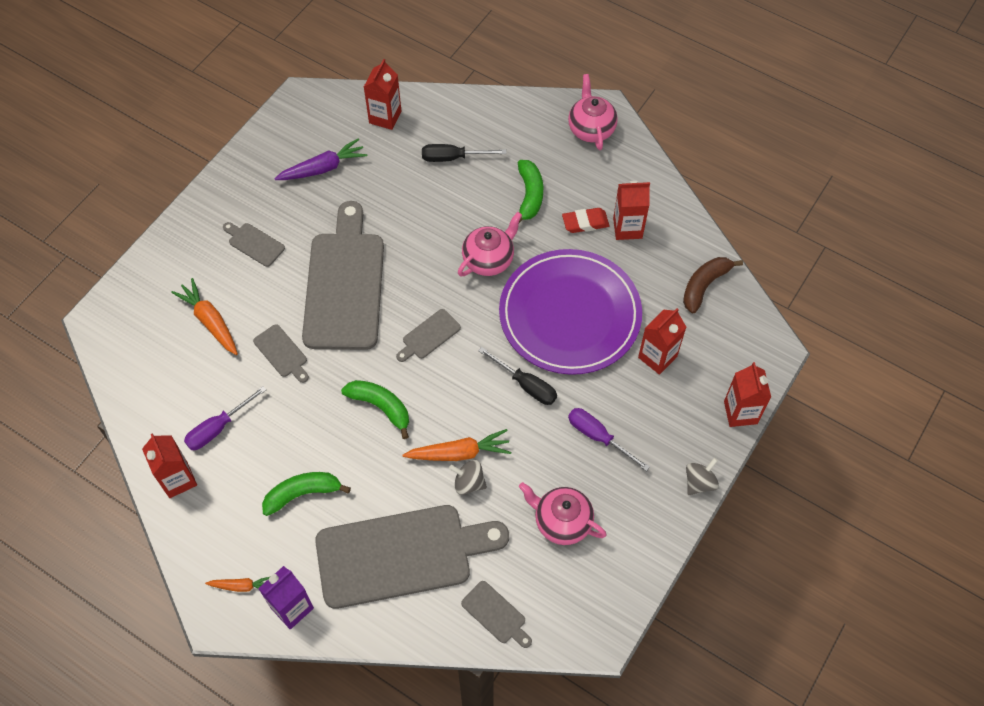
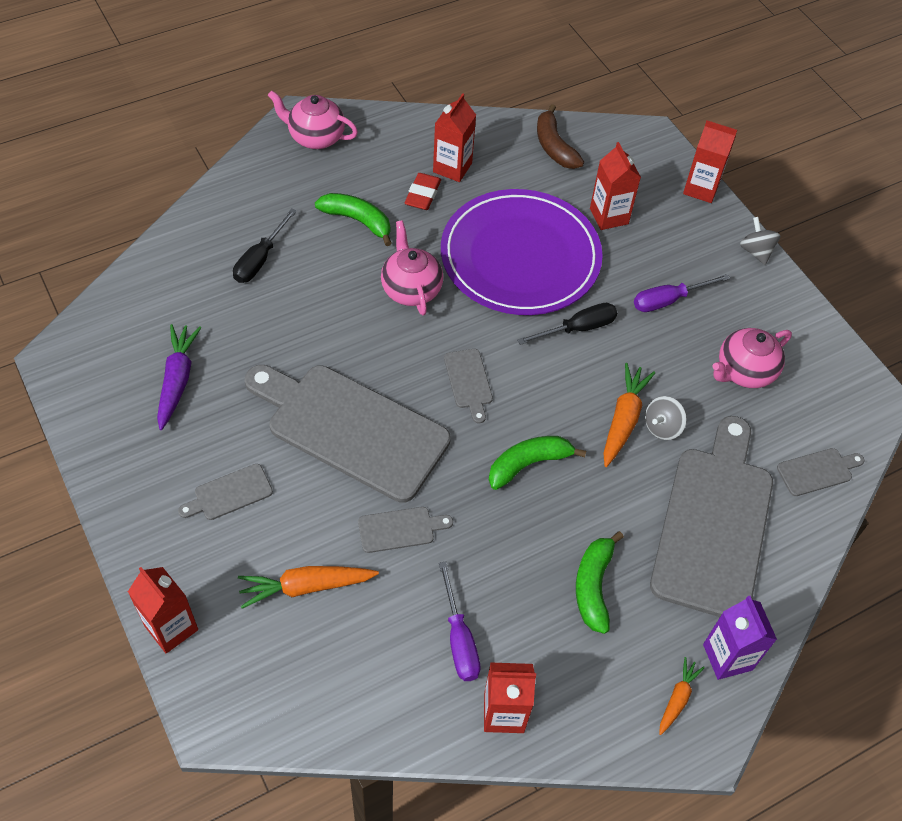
camera: 65 degrees left, 5 degrees down
red carton [364,59,401,130] -> red carton moved to [128,567,198,653]

